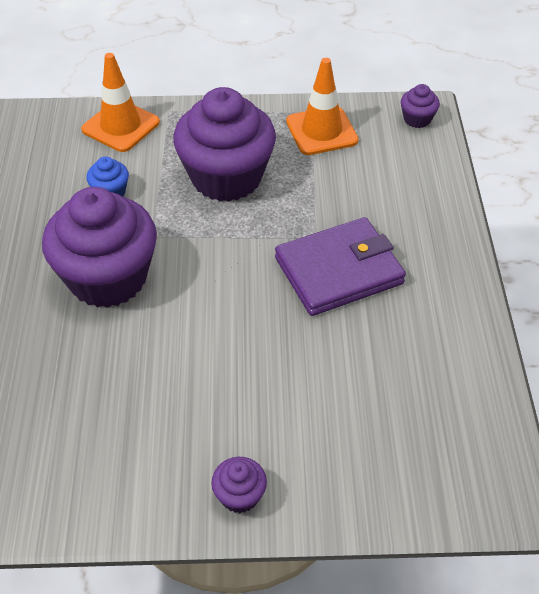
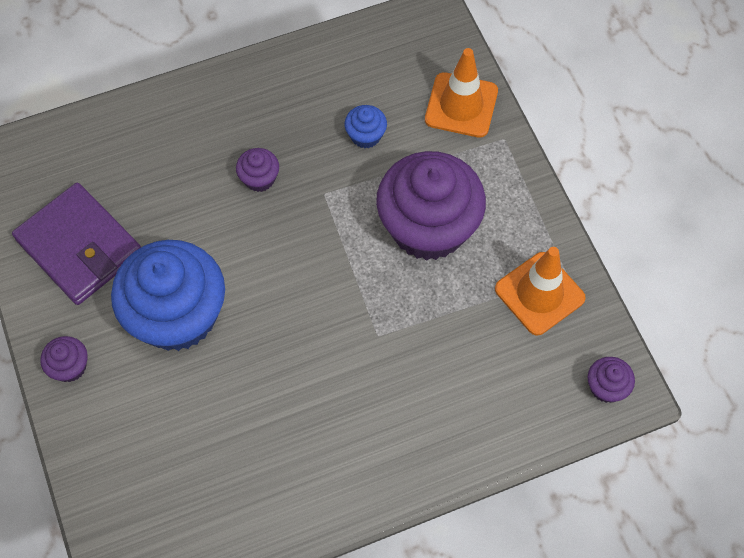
camera: 70 degrees right, 15 degrees up
purple cupcake [42,187,157,308] -> purple cupcake [236,148,279,192], size x0.42
purple wallet [275,217,406,316] -> purple wallet moved to [12,183,141,305]
none -> blue cupcake [111,240,225,351]

